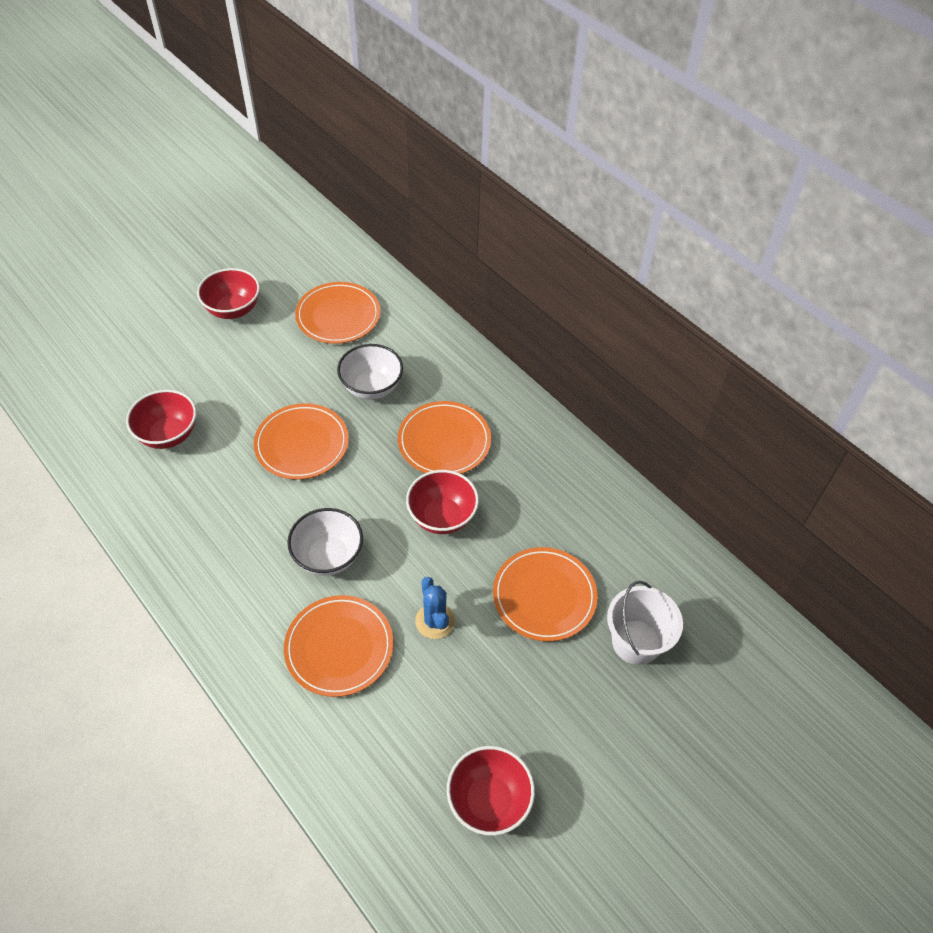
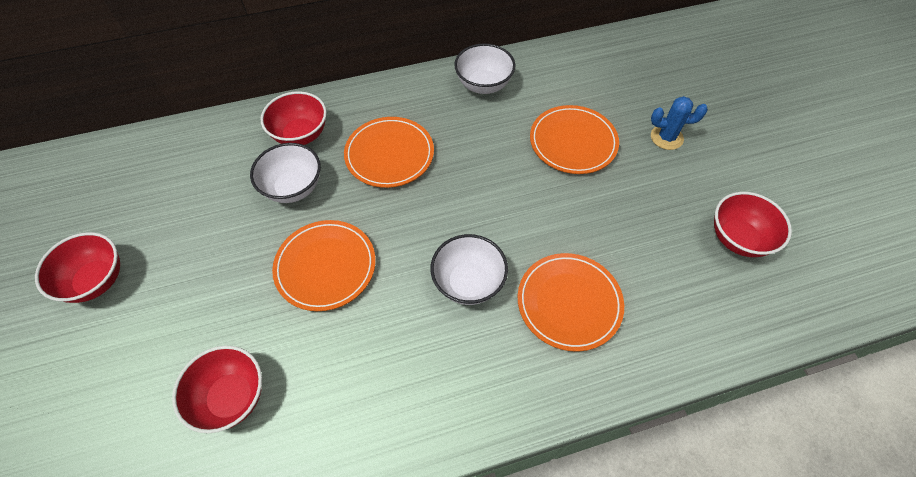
camera: 65 degrees left, 5 degrees up
orange plate [295,282,381,344] -> none
red bowl [406,470,479,534] -> red bowl moved to [261,91,327,145]
blue cactus [415,577,455,639] -> blue cactus moved to [651,96,708,150]
white bucket [607,581,683,665] -> none
none -> white bowl [454,44,515,94]

